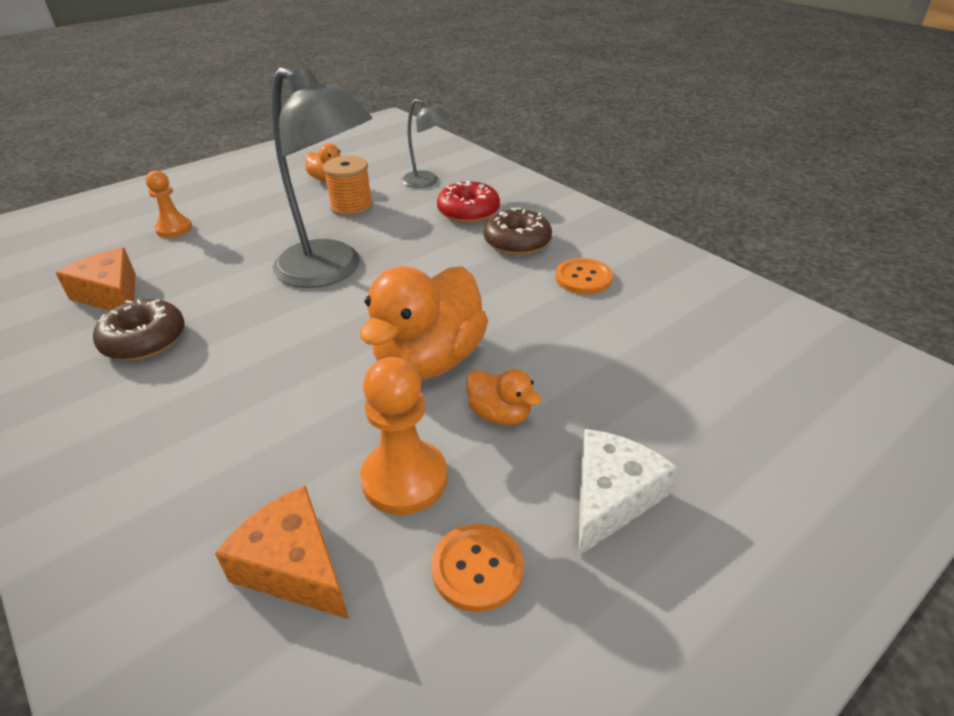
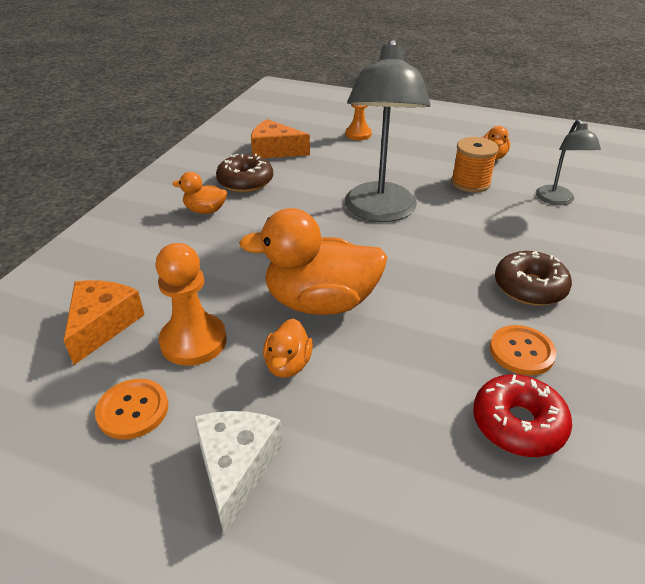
camera: 60 degrees right, 0 degrees up
orange cheese [56,248,135,311] -> orange cheese turned 90 degrees counterclockwise [251,119,310,158]
red donut [437,180,500,223] -> red donut moved to [473,374,572,457]
white cheese [579,429,677,556] -> white cheese turned 90 degrees counterclockwise [193,411,282,535]
none -> orange duck [172,172,227,214]

